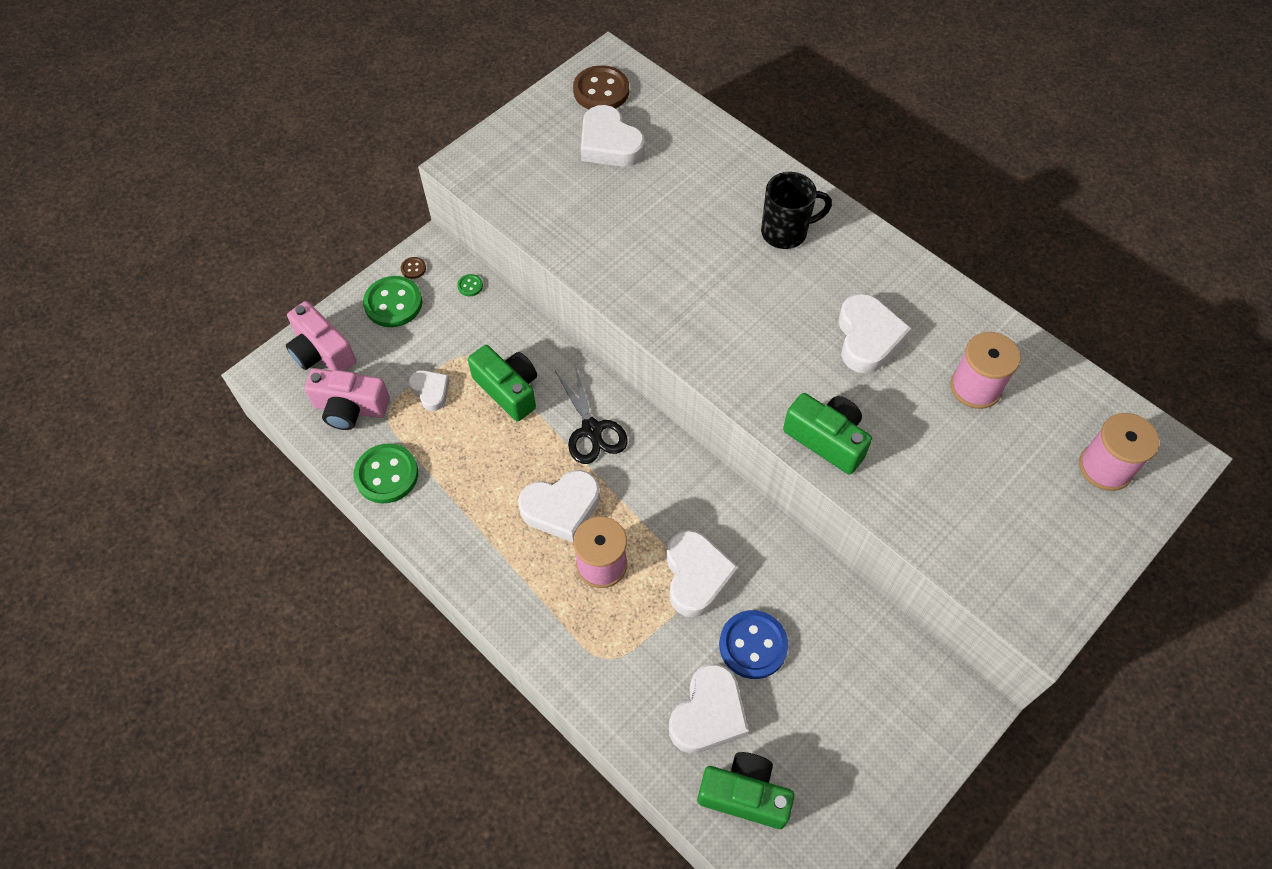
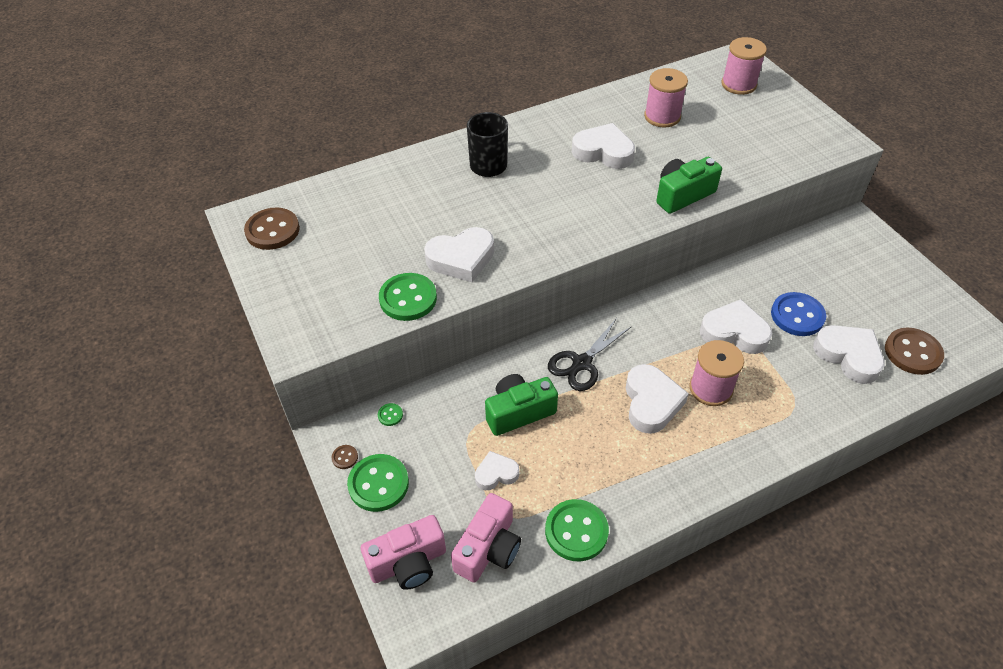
camera: 70 degrees left, 10 degrees down
black scissors [555,365,628,464] -> black scissors turned 135 degrees clockwise [548,318,632,391]
white heart [581,105,645,167] -> white heart moved to [424,227,494,282]
green camera [697,752,794,829] -> brown button [885,328,944,375]
none -> green button [379,273,437,321]

